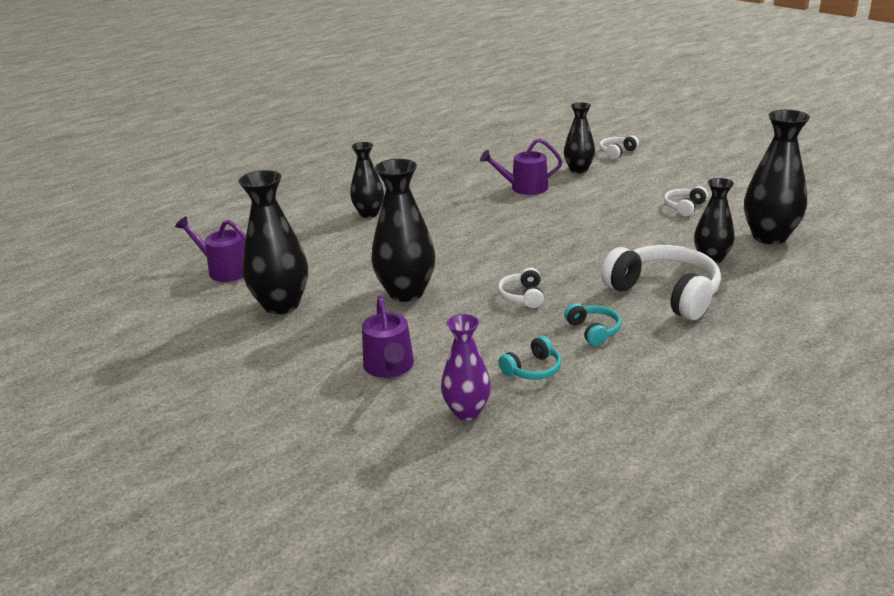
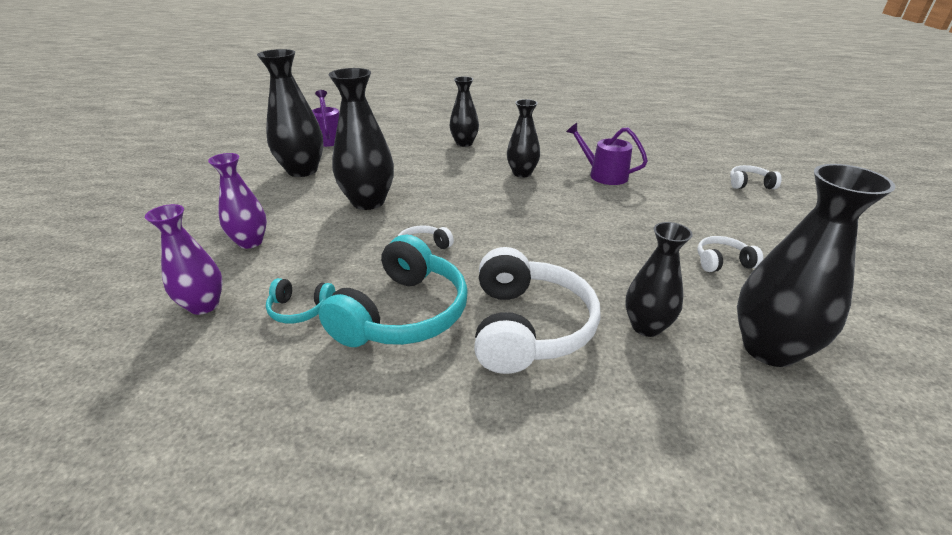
camera: 45 degrees right, 5 degrees up
purple watering can [362,295,414,378] -> purple vase [208,153,267,249]
black vase [564,102,595,173] -> black vase moved to [507,99,540,178]
turquoise headphones [564,303,621,346] -> turquoise headphones [319,234,468,347], size x2.10

